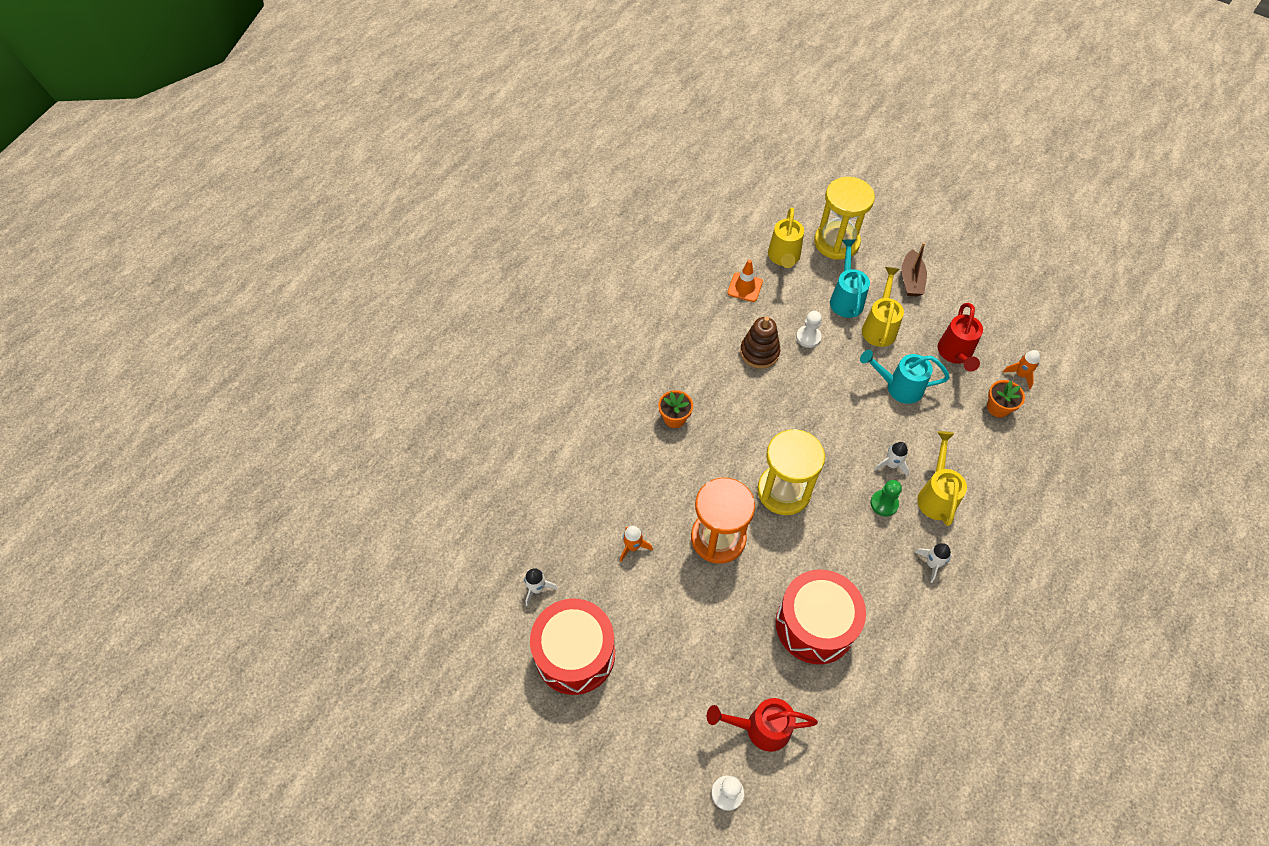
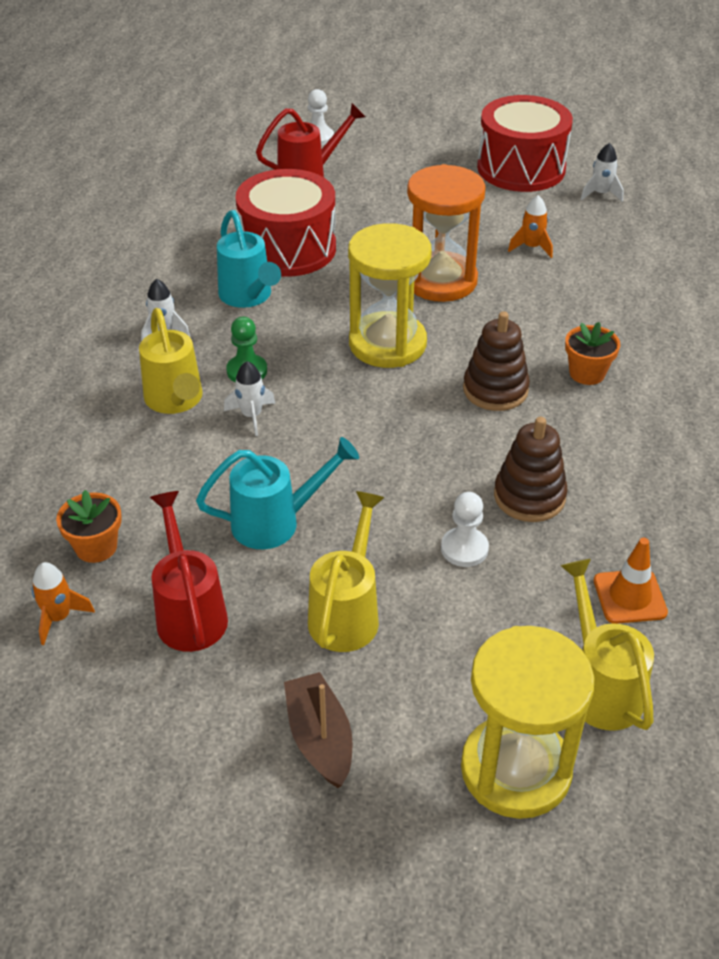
camera: 155 degrees right, 15 degrees down
turquoise watering can [830,239,870,318] -> turquoise watering can moved to [217,210,281,308]
yellow watering can [862,267,904,347] -> yellow watering can turned 150 degrees counterclockwise [308,491,385,652]
none -> brown stacking toy [463,311,530,411]

